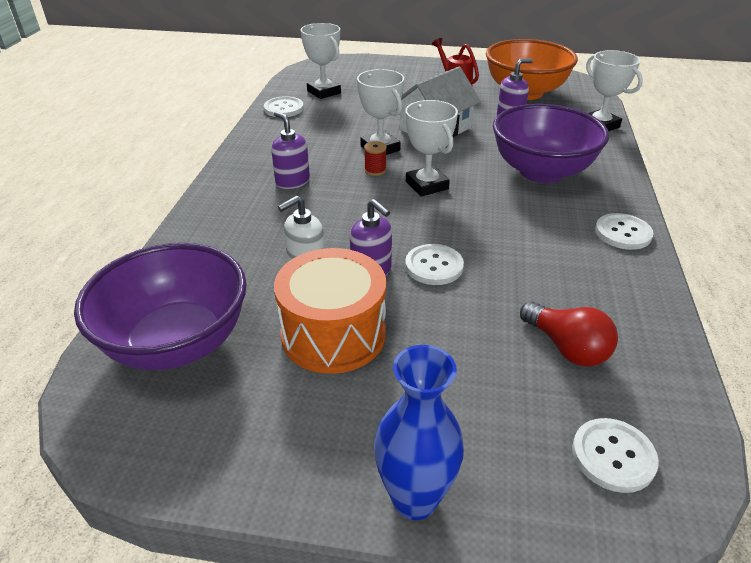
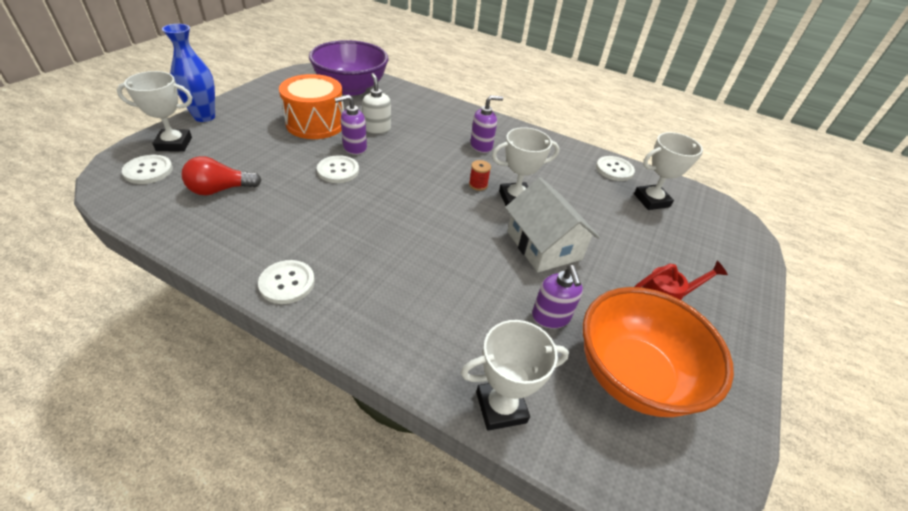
camera: 105 degrees right, 5 degrees up
white trophy [405,100,458,197] -> white trophy moved to [117,71,192,152]
purple bowl [493,104,609,183] -> none

